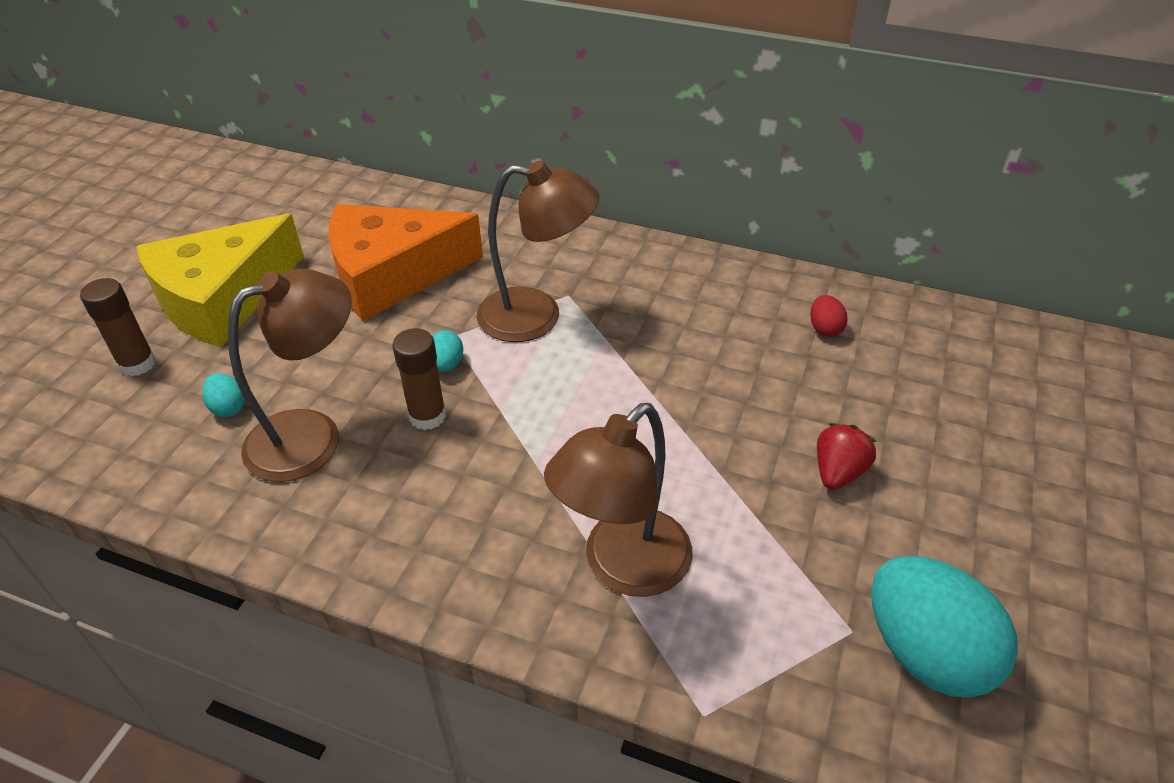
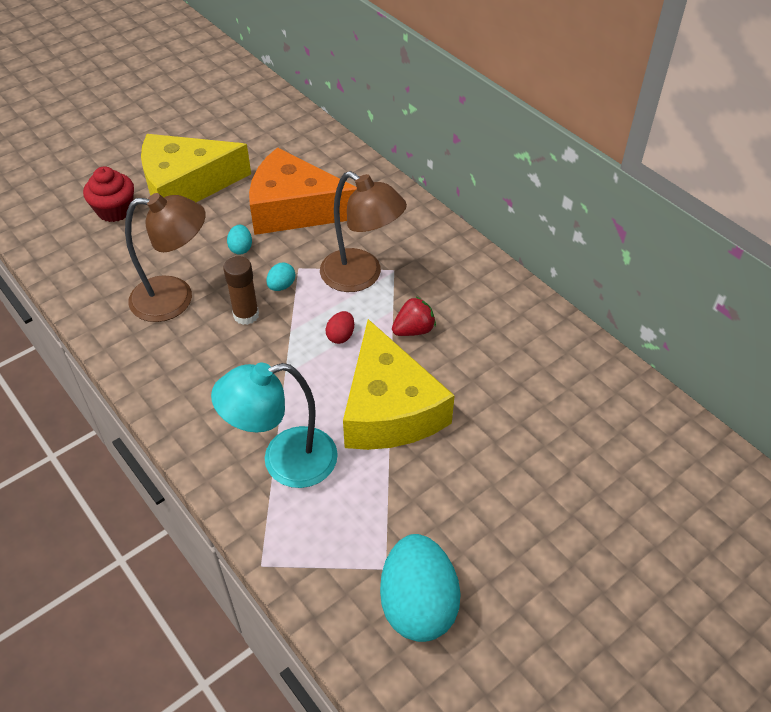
camera: 30 degrees right, 5 degrees up
brown glue stick [80,278,156,376] -> red cupcake [83,166,134,222]
turquoise egg [202,373,245,417] -> turquoise egg moved to [227,225,252,255]
brown lamp [544,403,692,597] -> turquoise lamp [211,363,338,488]
red egg [810,295,848,337] -> red egg moved to [326,311,354,344]
red strawberry [817,423,877,490] -> red strawberry moved to [392,296,436,336]
none -> yellow cheese [343,319,455,450]

